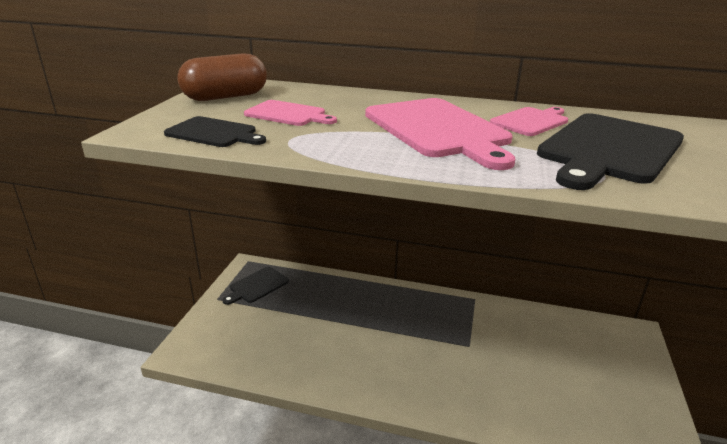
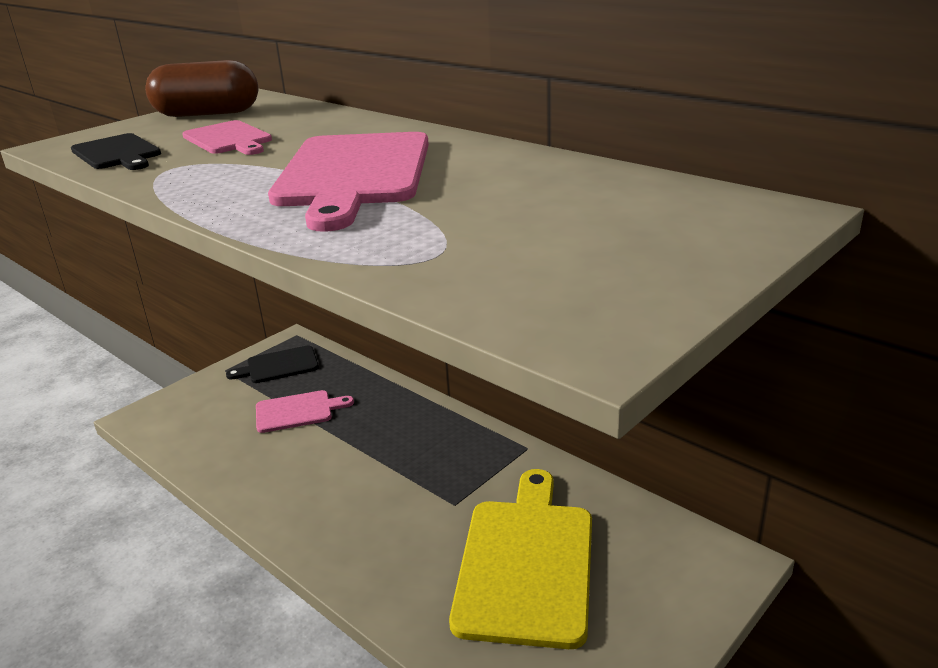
camera: 30 degrees right, 0 degrees up
pink cutting board [490,107,568,136] -> pink cutting board moved to [256,390,354,433]
black cutting board [537,113,684,190] -> none
none -> yellow cutting board [449,469,592,649]

